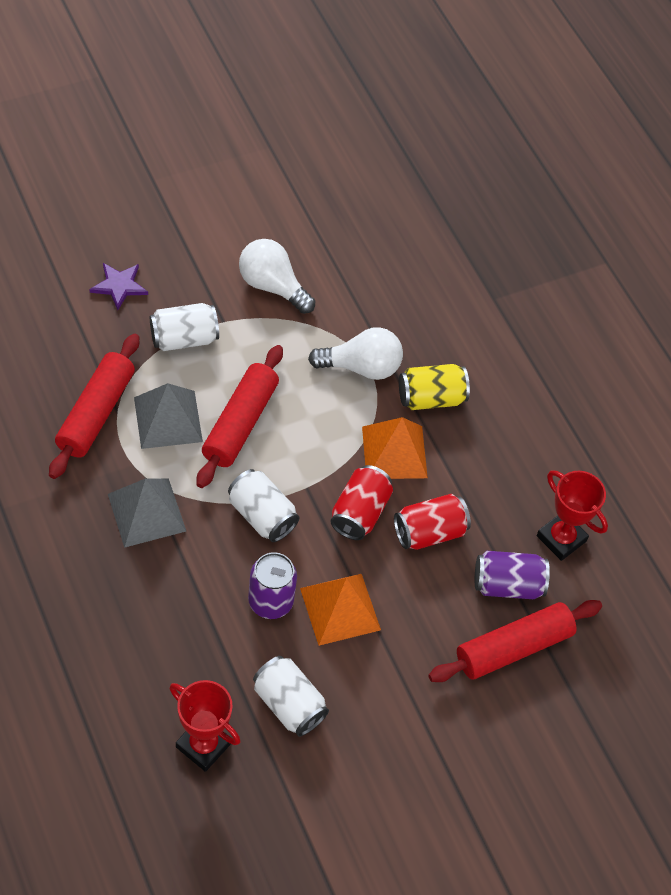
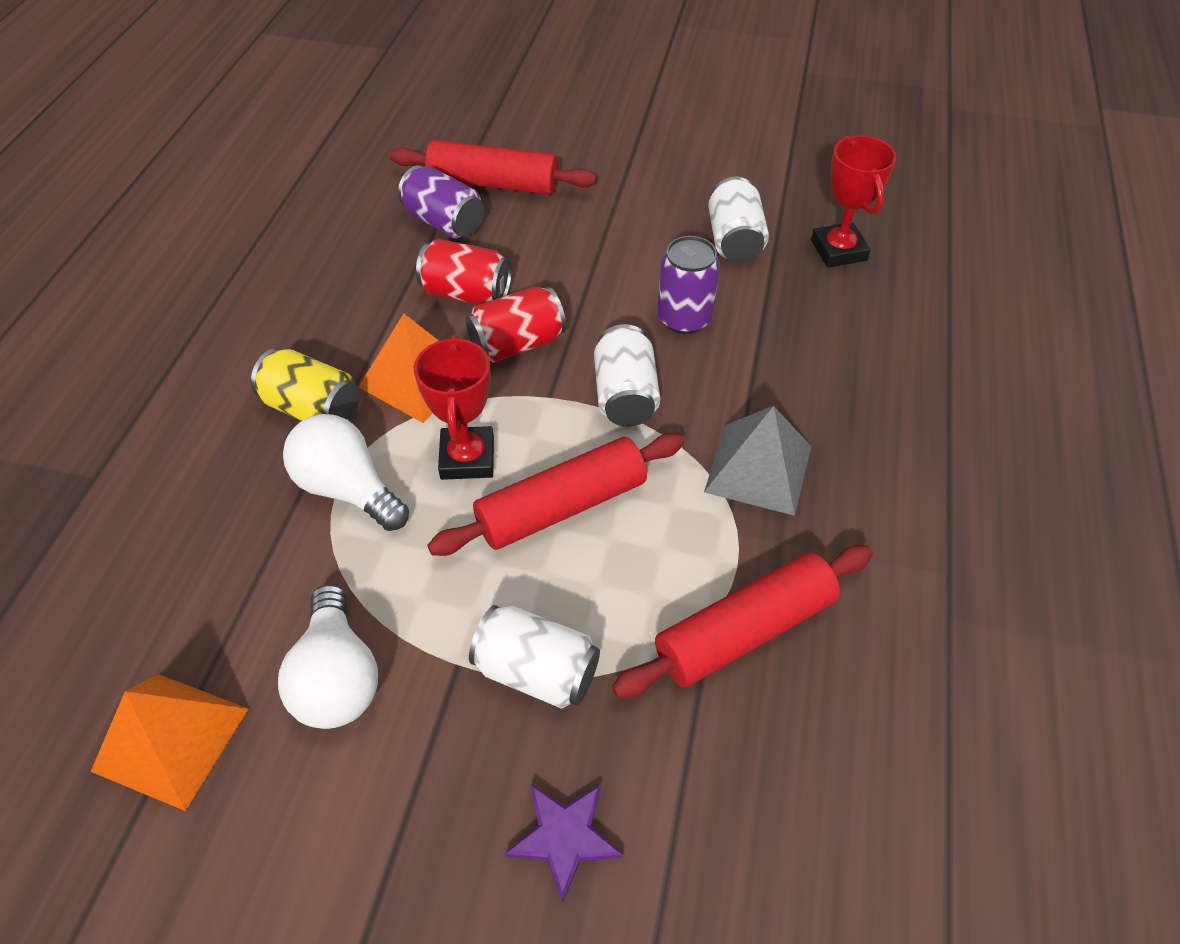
camera: 135 degrees left, 5 degrees down
grey pyramid [134,383,203,449] -> none
orange pyramid [300,574,381,646] -> orange pyramid moved to [91,674,248,811]
red trophy [537,470,608,561] -> red trophy moved to [414,335,494,480]

